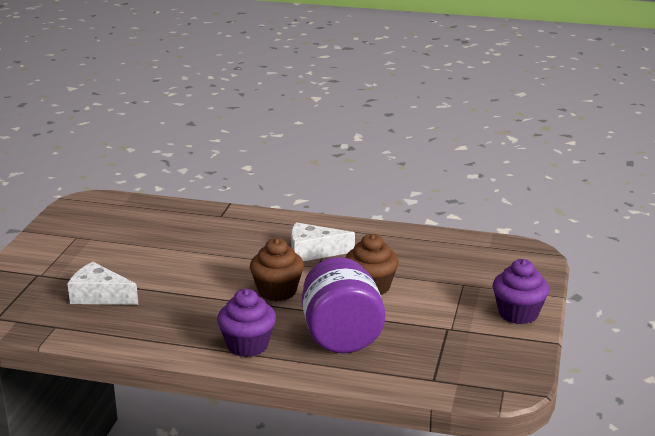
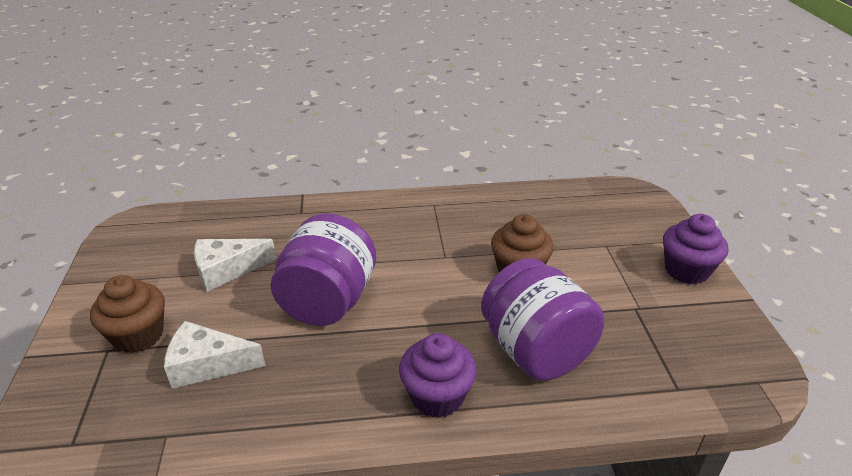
camera: 20 degrees left, 10 degrees up
brown cupcake [250,238,304,301] -> brown cupcake moved to [90,275,165,353]
white cheese [291,222,355,261] -> white cheese moved to [194,239,277,292]
none -> purple jar [271,213,376,326]

